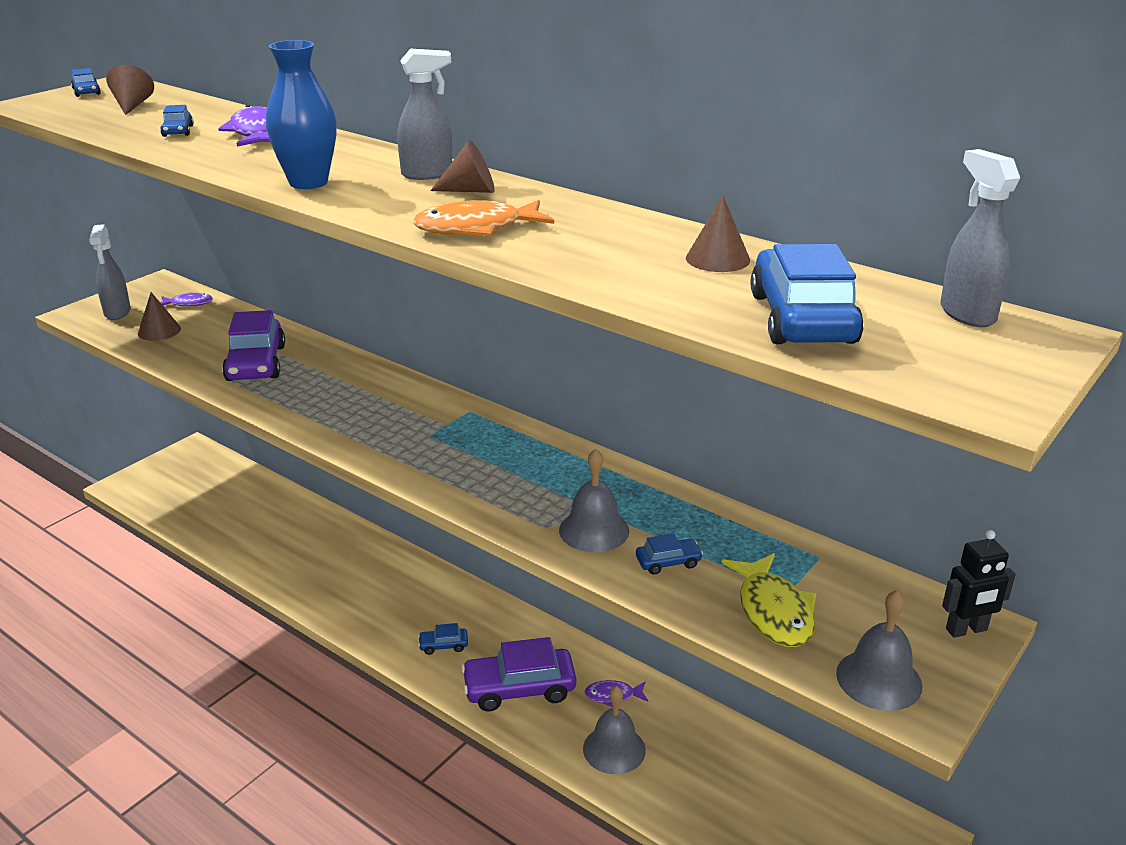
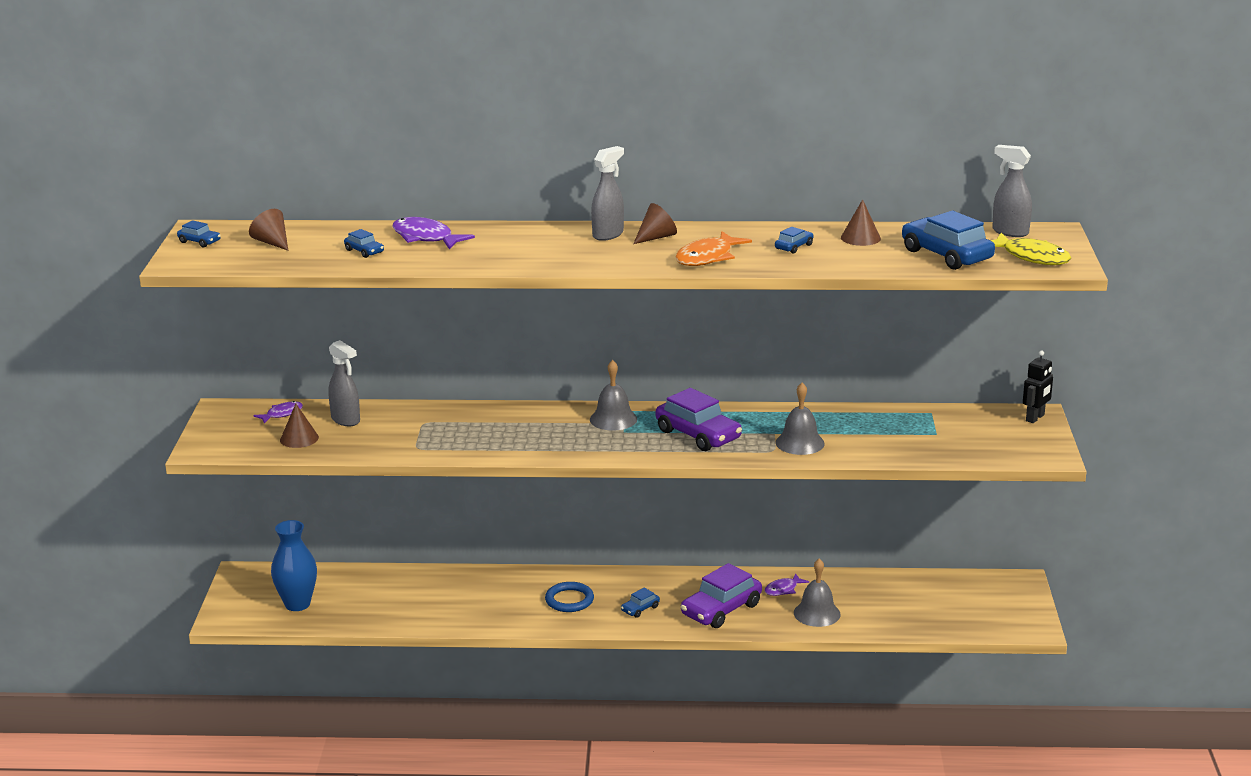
camera: 35 degrees left, 5 degrees down
grey spray bottle [89,224,131,320] -> grey spray bottle moved to [328,340,360,426]
purple car [222,310,285,381] -> purple car moved to [656,388,742,451]
blue vase [266,40,337,189] -> blue vase moved to [271,520,317,611]
blue car [636,533,703,575] -> blue car moved to [775,227,813,254]
yellow fish [722,553,816,647] -> yellow fish moved to [990,233,1071,265]
grey bell [836,590,922,711] -> grey bell moved to [590,360,637,431]
none -> blue ring [545,582,594,612]

